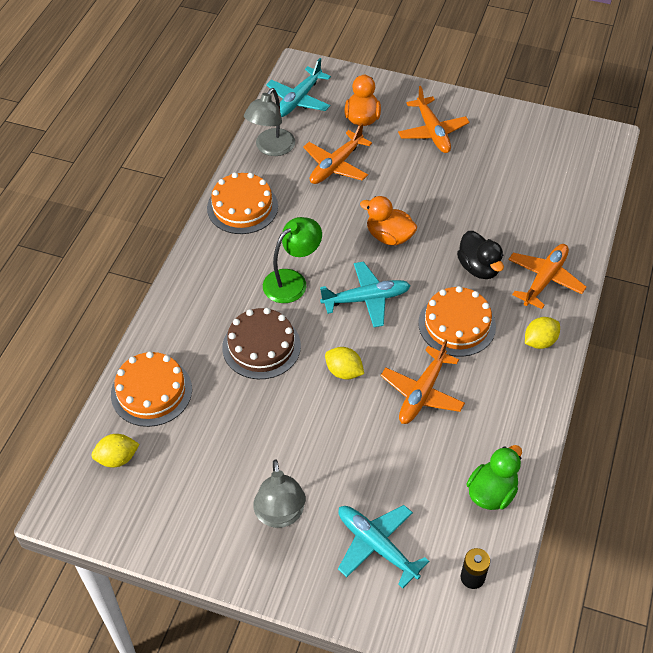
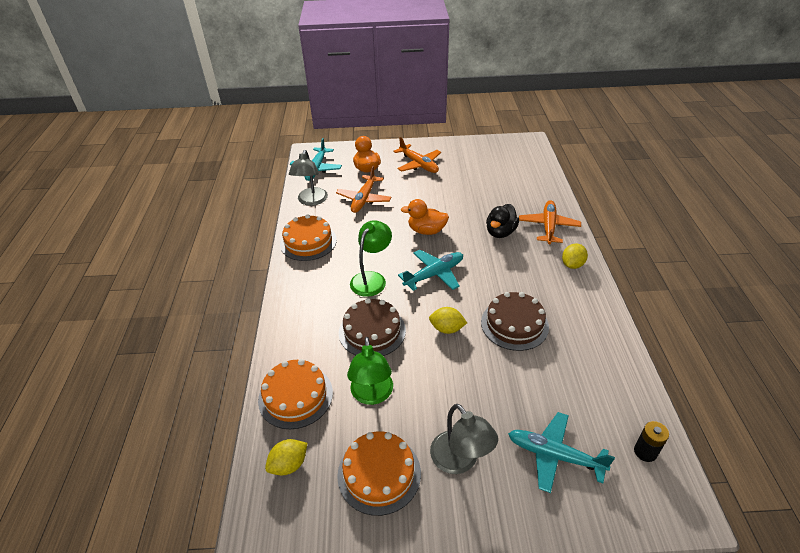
camera: 20 degrees left, 10 degrees down
orange plane [381,339,465,424] -> brown cake [481,292,549,351]
orange cake [418,286,496,357] -> orange cake moved to [337,431,421,516]
black duck [457,231,504,279] -> black duck turned 75 degrees clockwise [486,204,519,238]
green duck [467,445,522,510] -> none
none -> green lamp [347,337,393,405]

